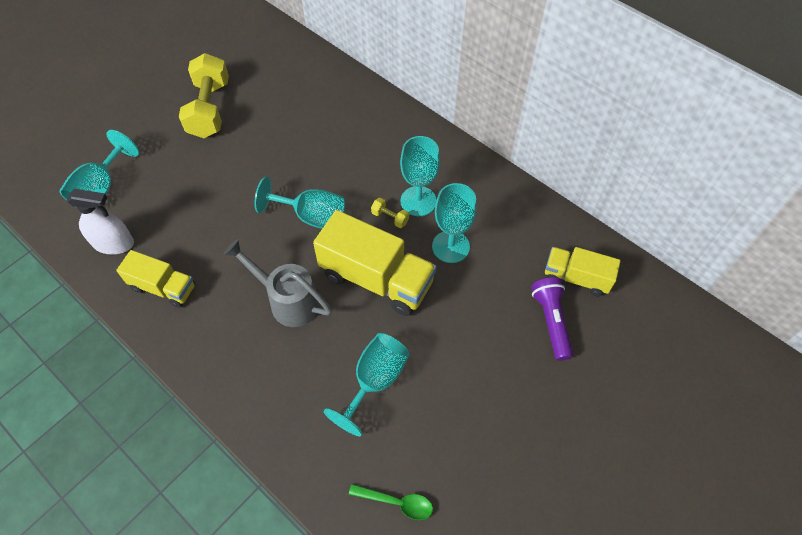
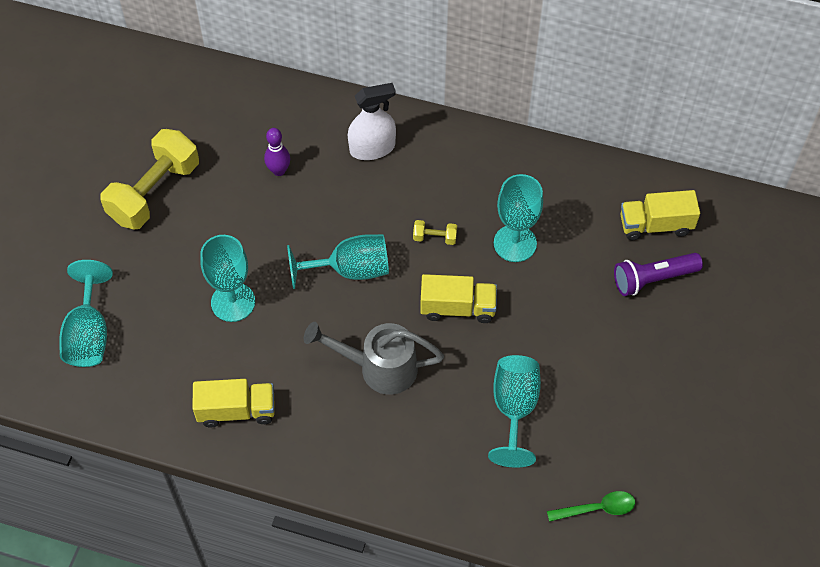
camera: 25 degrees left, 0 degrees up
white spray bottle [66,189,134,254] -> white spray bottle moved to [348,83,396,160]
yellow dumbbell [179,53,229,138] -> yellow dumbbell turned 60 degrees clockwise [100,129,199,230]
yellow truck [313,210,437,316] -> yellow truck [420,274,497,323], size x0.59
turquoise goblet [400,136,440,216] -> turquoise goblet moved to [200,235,255,322]
purple flashlight [531,277,573,361] -> purple flashlight turned 75 degrees counterclockwise [614,253,703,296]
none -> purple bowling pin [264,128,290,176]

